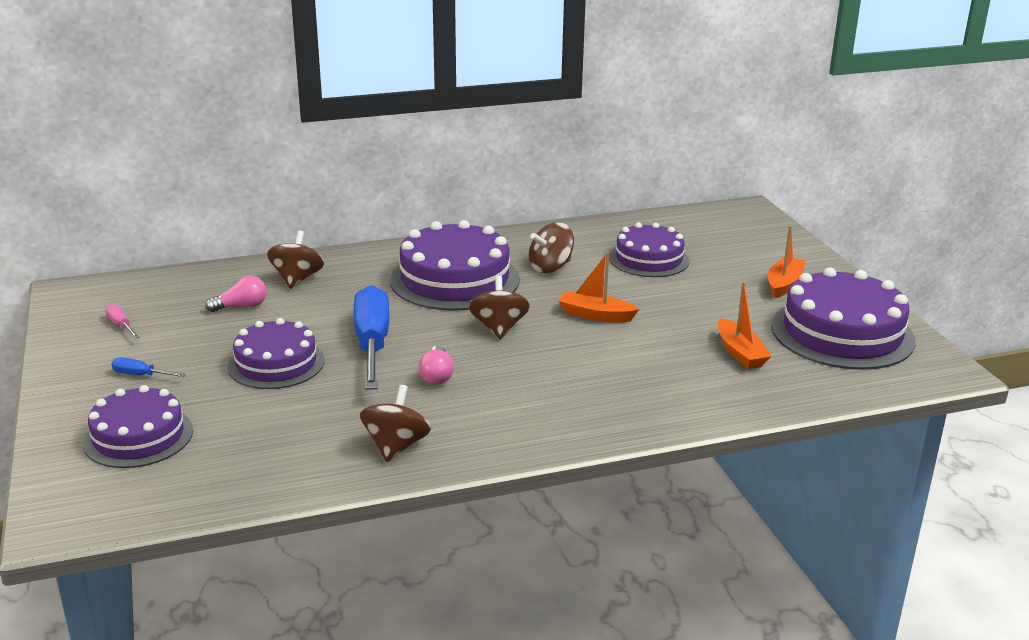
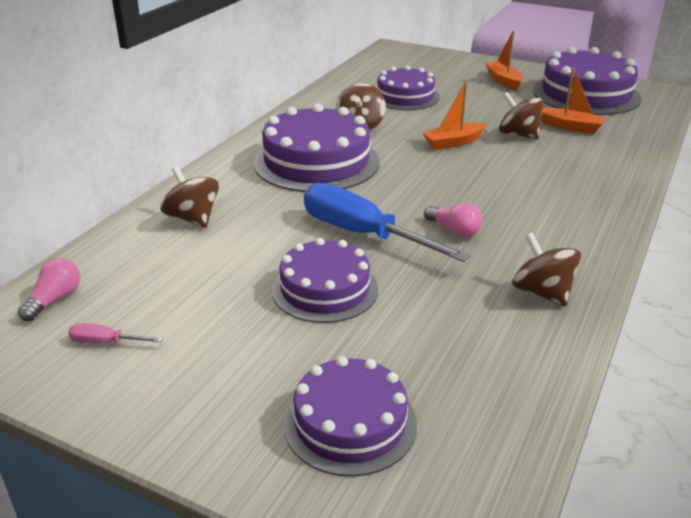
camera: 45 degrees left, 5 degrees up
blue screwdriver [112,357,186,377] -> none
pink light bulb [205,276,267,312] -> pink light bulb moved to [18,258,80,322]
brown spinning top [469,276,530,339] -> brown spinning top moved to [499,92,544,139]

